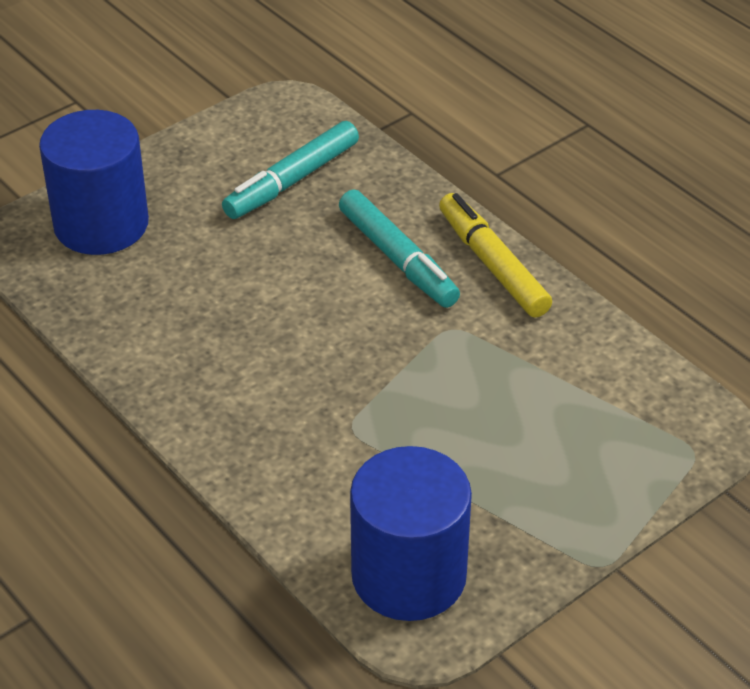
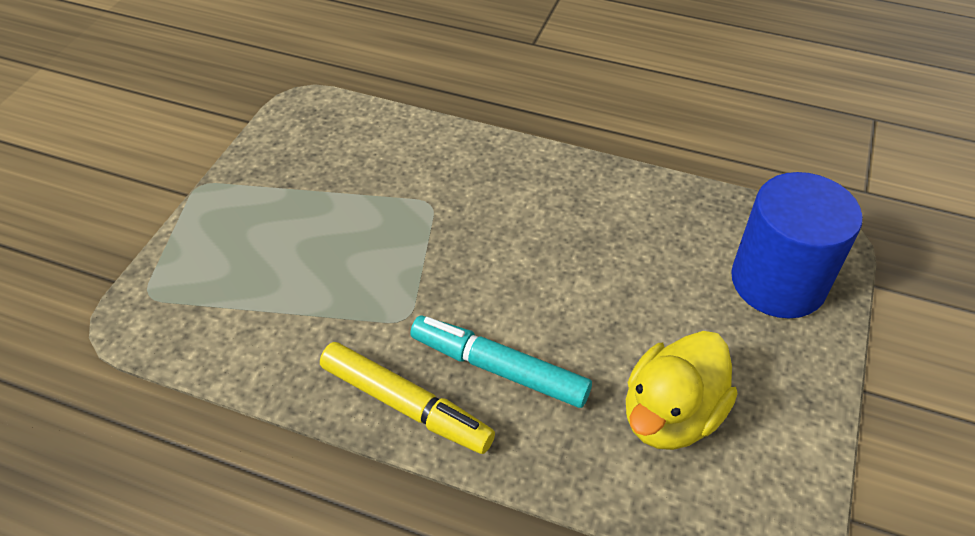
camera: 150 degrees right, 5 degrees up
turquoise marker [222,121,359,219] -> yellow duck [626,331,737,450]
blue cylinder [350,446,472,621] -> none

